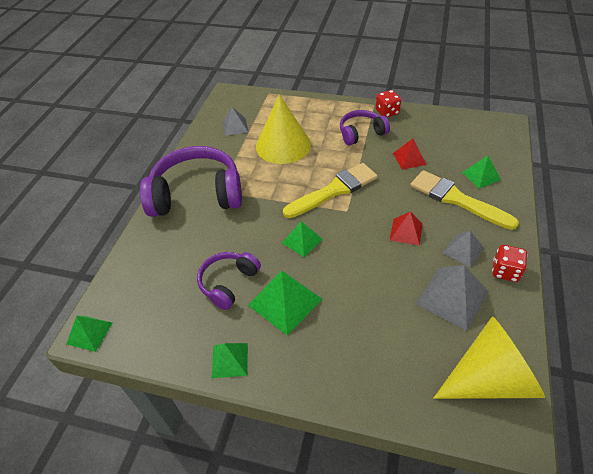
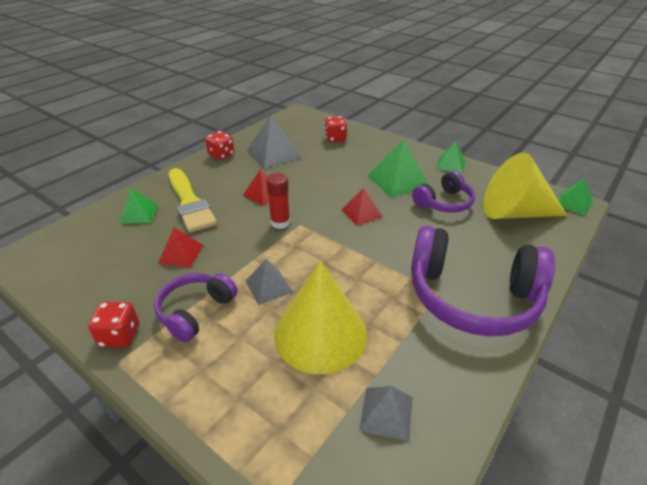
camera: 160 degrees left, 10 degrees down
green pyramid [282,221,322,257] -> red pyramid [342,188,383,226]
yellow brush [283,163,378,218] -> none
purple headphones [340,110,390,145] -> purple headphones turned 120 degrees clockwise [154,273,237,343]
yellow cone [433,317,545,399] -> yellow cone moved to [483,153,567,219]
grey pyramid [443,230,484,268] -> grey pyramid moved to [245,259,293,305]
none -> red glue stick [266,173,290,229]
none -> red dice [324,116,347,142]

